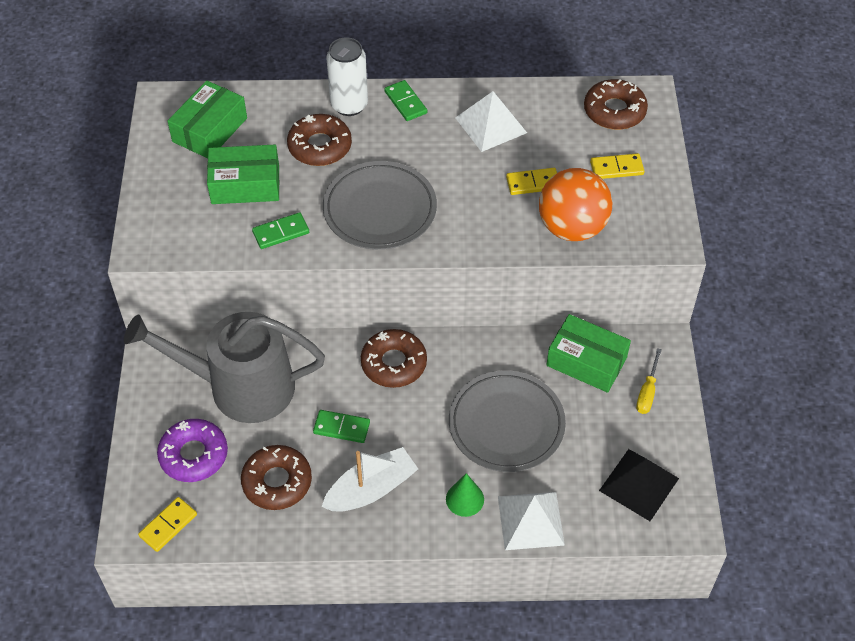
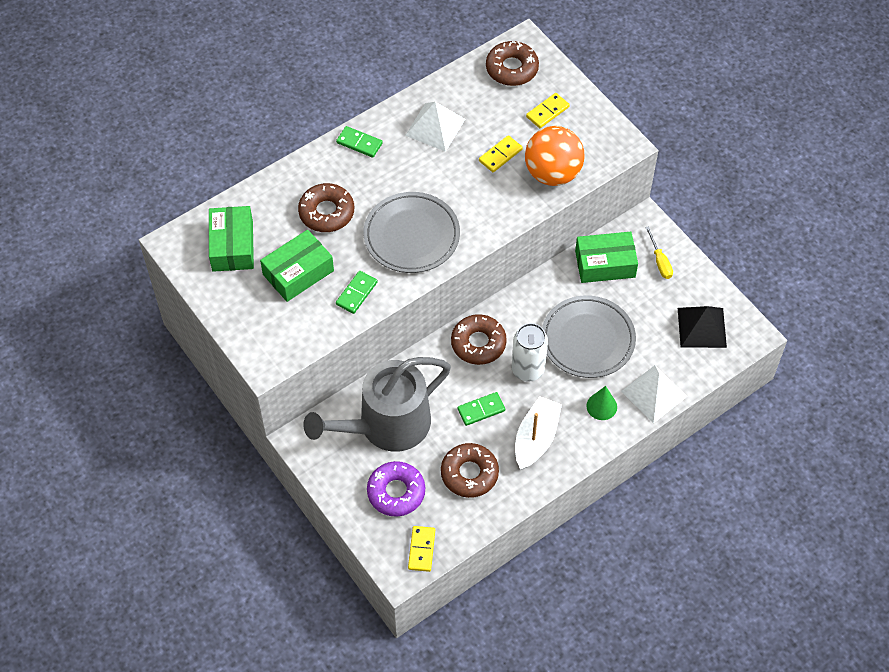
camera: 35 degrees left, 5 degrees up
white can [326,38,368,116] -> white can moved to [511,323,548,382]

